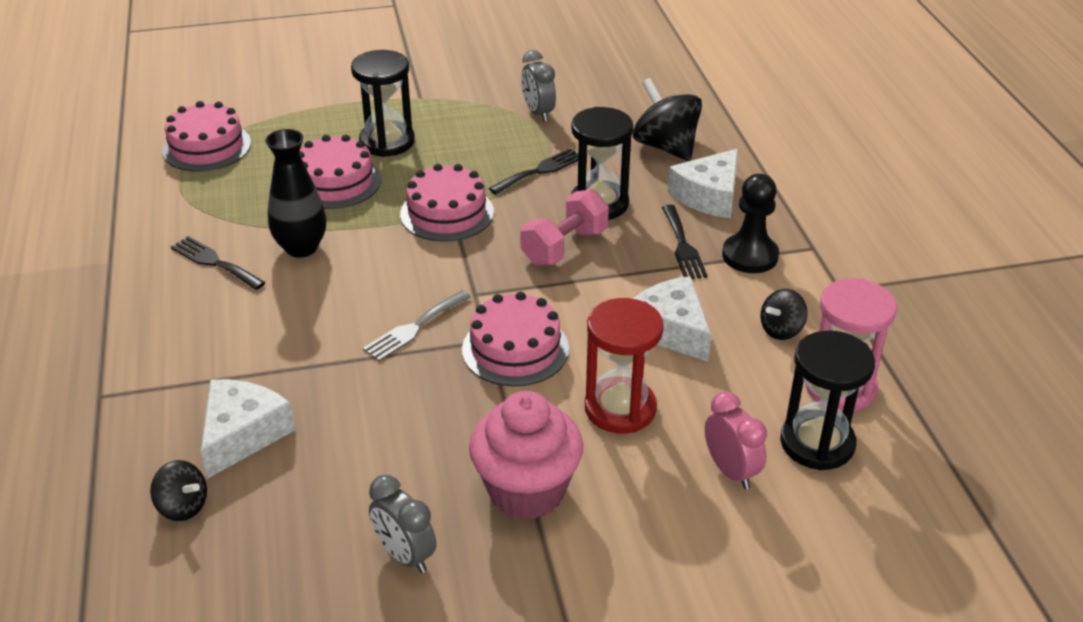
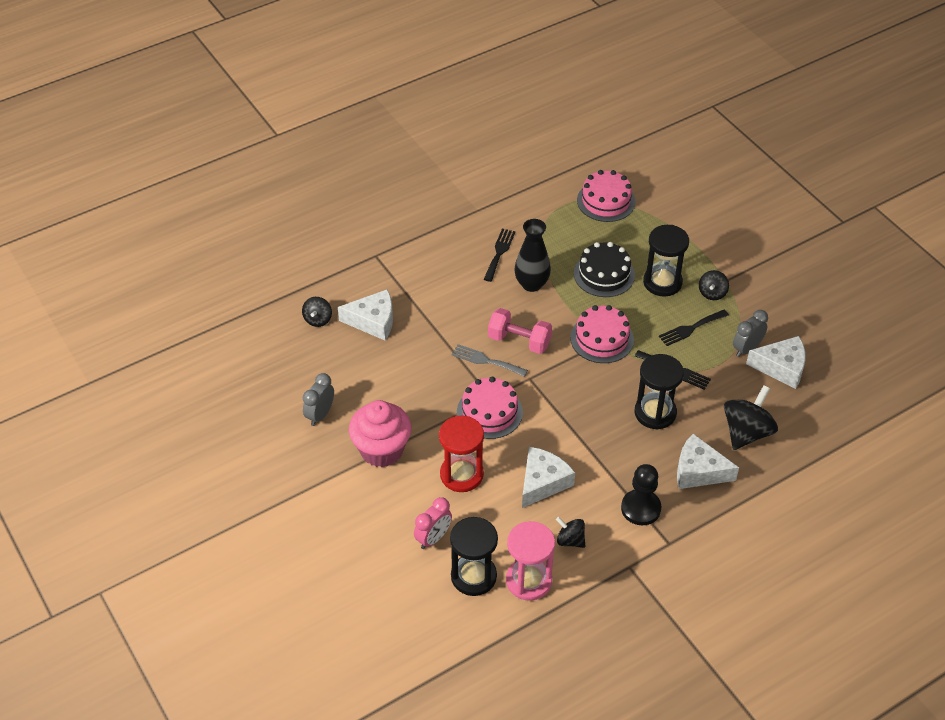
camera: 70 degrees right, 10 degrees up
pink cake [299,135,381,209] -> black cake [574,242,635,297]
pink dumbbell [520,189,609,266] -> pink dumbbell moved to [488,308,552,354]
black fork [662,205,708,279] -> black fork moved to [659,310,729,346]
none -> black spinning top [699,270,729,300]
none -> white cheese [746,336,806,389]

